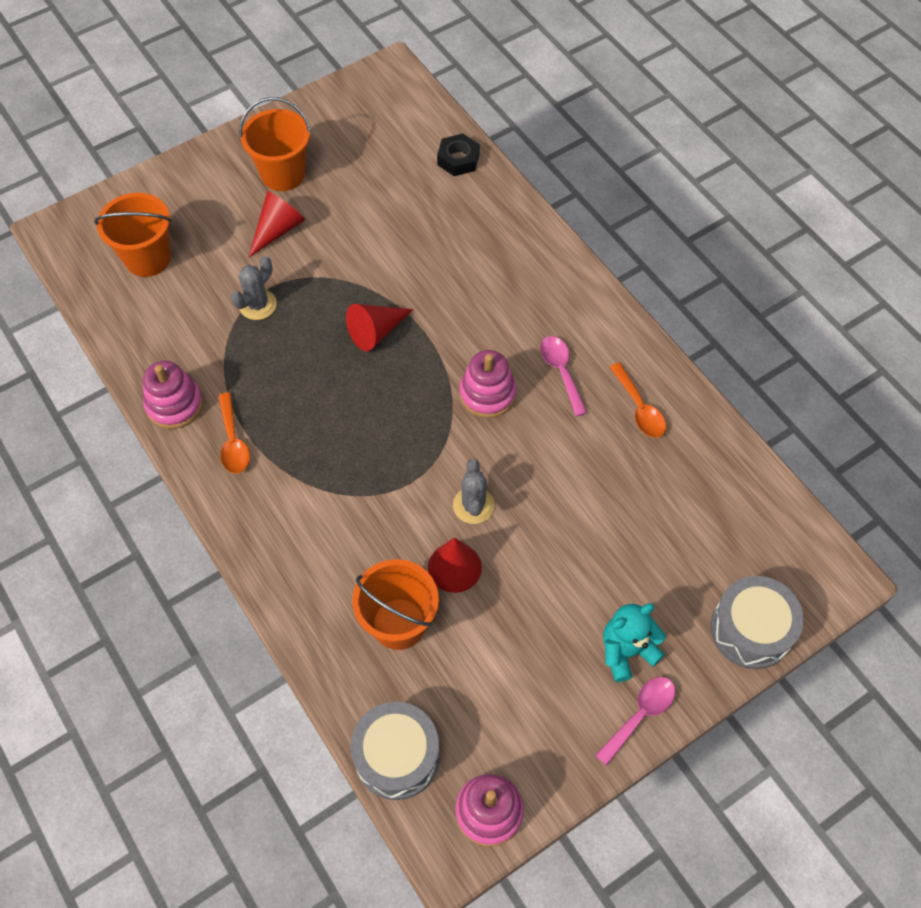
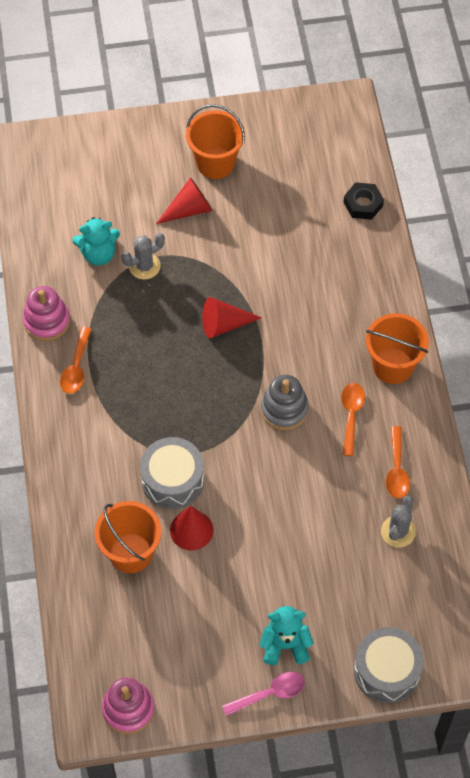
camera: 25 degrees right, 0 degrees up
orange bucket [94,193,171,277] -> orange bucket moved to [366,313,429,384]
grey drum [351,702,440,800] -> grey drum moved to [140,437,204,509]
grey cactus [453,459,495,524] -> grey cactus moved to [381,495,416,547]
pink stacking toy [459,350,516,418] -> grey stacking toy [261,375,309,430]
pink spoon [540,336,587,416] -> orange spoon [341,383,365,456]
none -> turquoise teddy bear [72,217,120,266]

